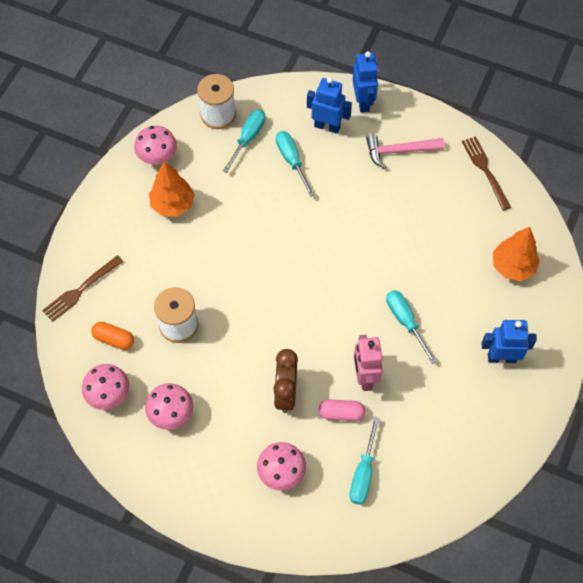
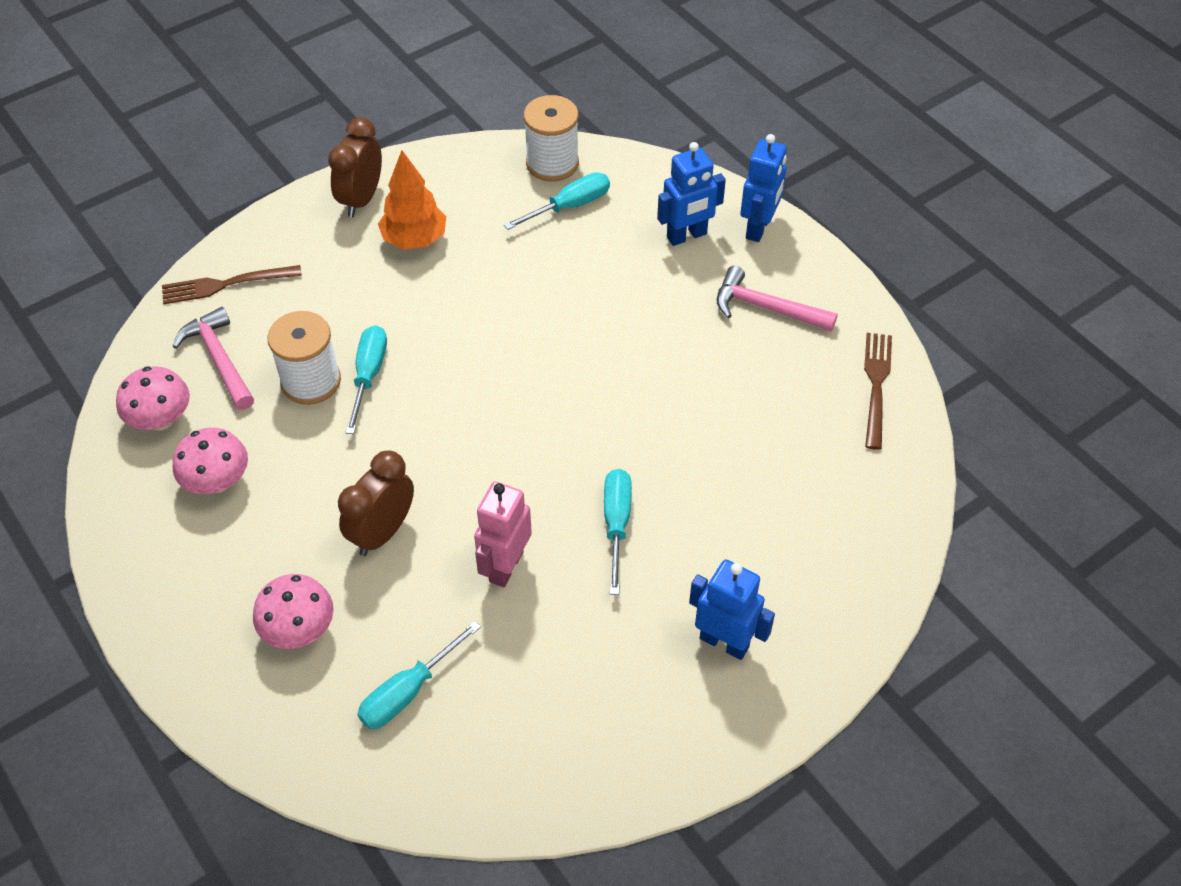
camera: 30 degrees right, 10 degrees down
orange capsule [91,322,134,350] -> pink hammer [172,307,254,410]
pink mushroom [134,126,177,164] -> none
turquoise screwdriver [276,131,314,197] -> turquoise screwdriver moved to [345,325,387,434]
blue robot [307,77,352,134] -> blue robot turned 105 degrees clockwise [657,142,726,246]
pink capsule [319,399,365,421] -> none
orange tree [493,227,540,281] -> none
none -> brown clock [328,117,382,217]

